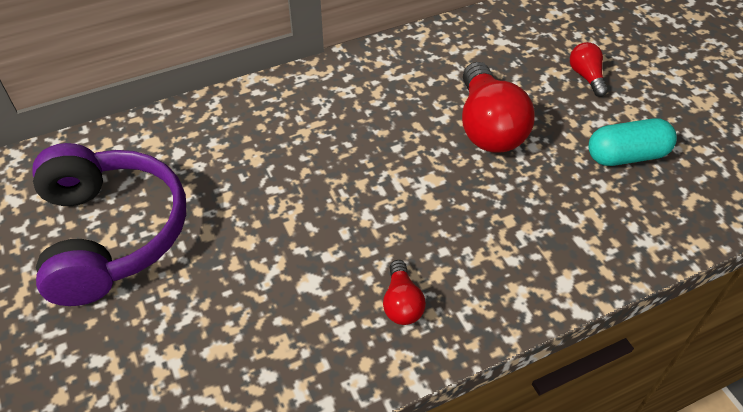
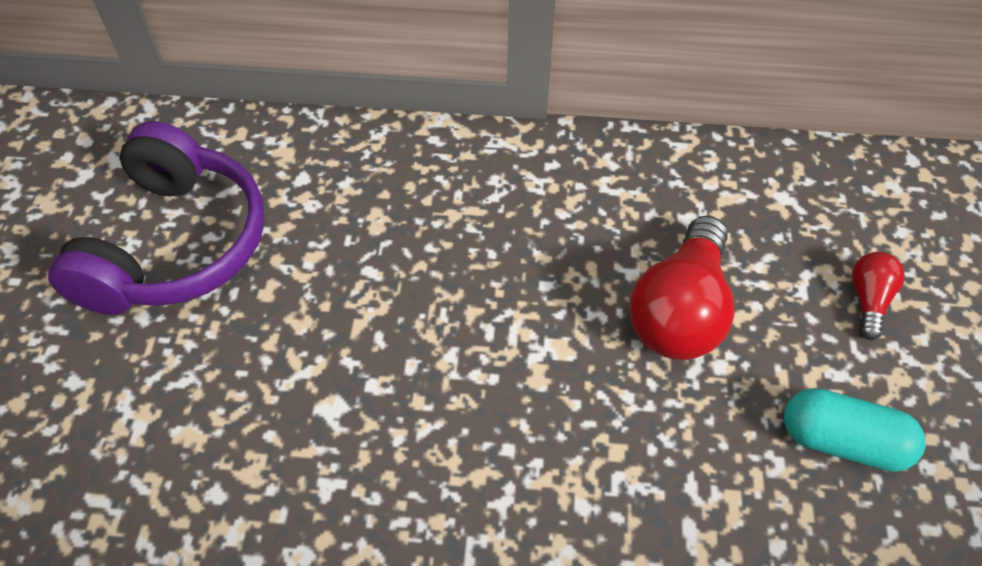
camera: 30 degrees right, 5 degrees up
red light bulb [383,260,426,325] -> none

